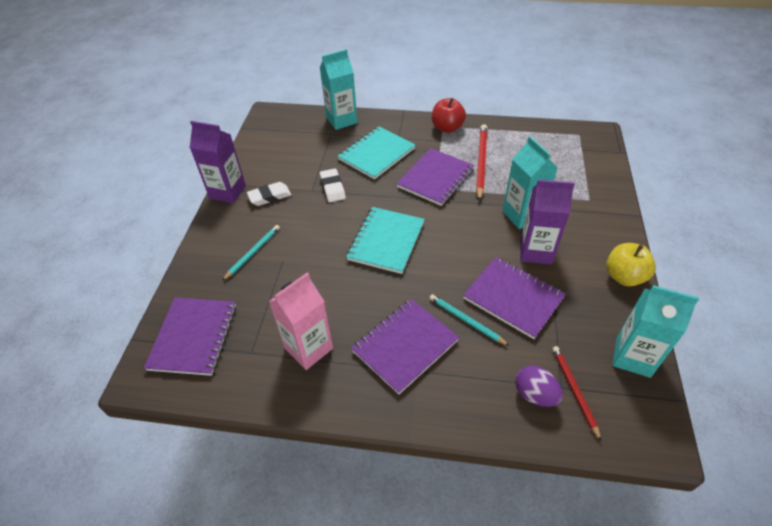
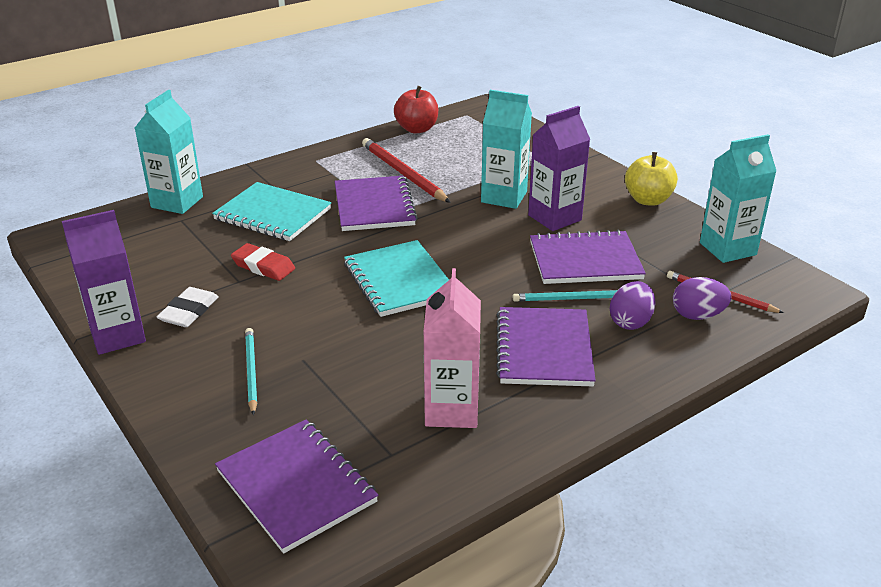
camera: 45 degrees left, 15 degrees down
white eraser [320,168,346,202] -> red eraser [231,243,295,281]
turquoise notebook [338,127,415,180] -> turquoise notebook turned 60 degrees counterclockwise [212,182,332,241]
red apple [432,98,466,133] -> red apple moved to [394,86,438,134]
none -> purple egg [610,281,655,330]

